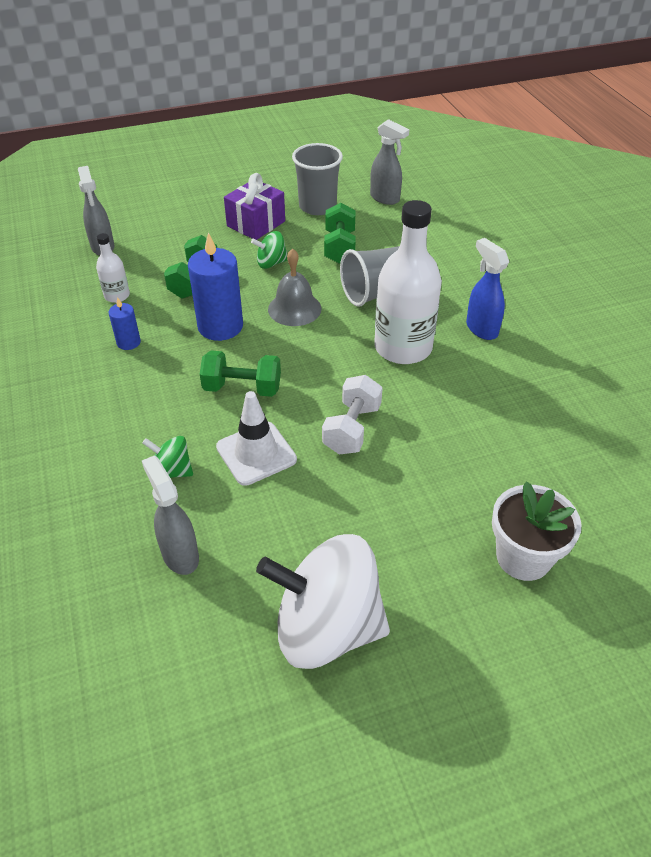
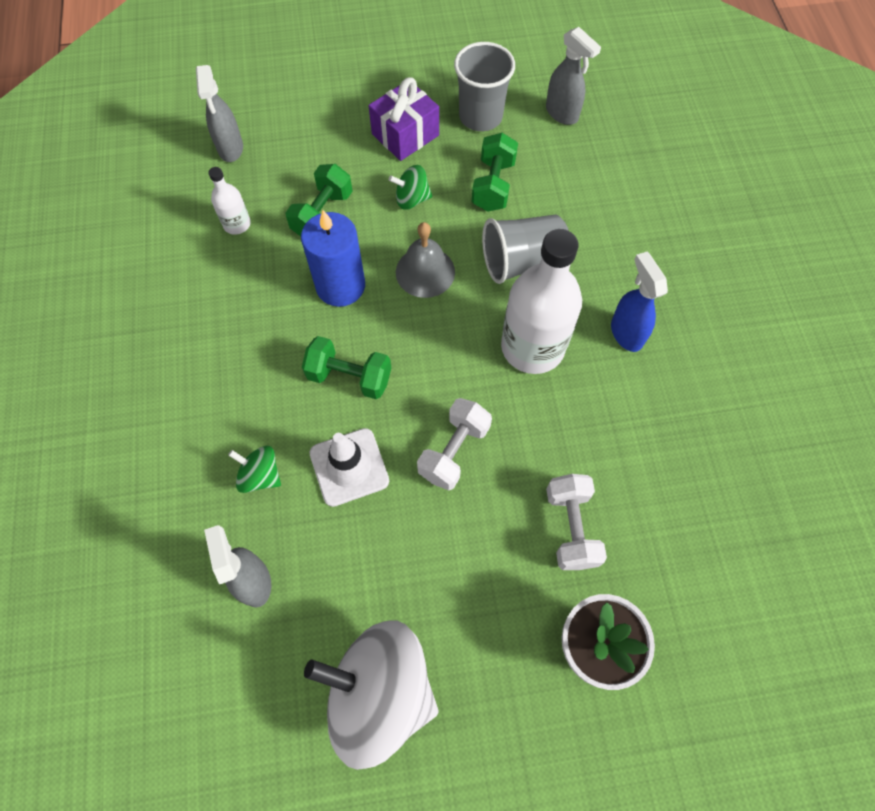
camera: 10 degrees right, 20 degrees up
blue candle [108,297,141,350] -> none
none -> white dumbbell [546,474,607,570]

